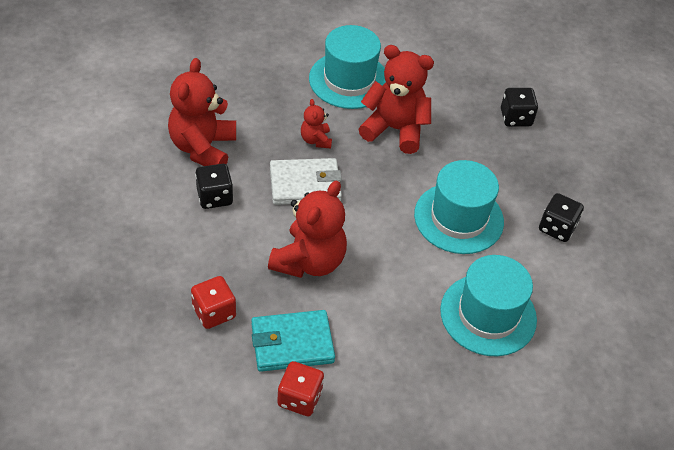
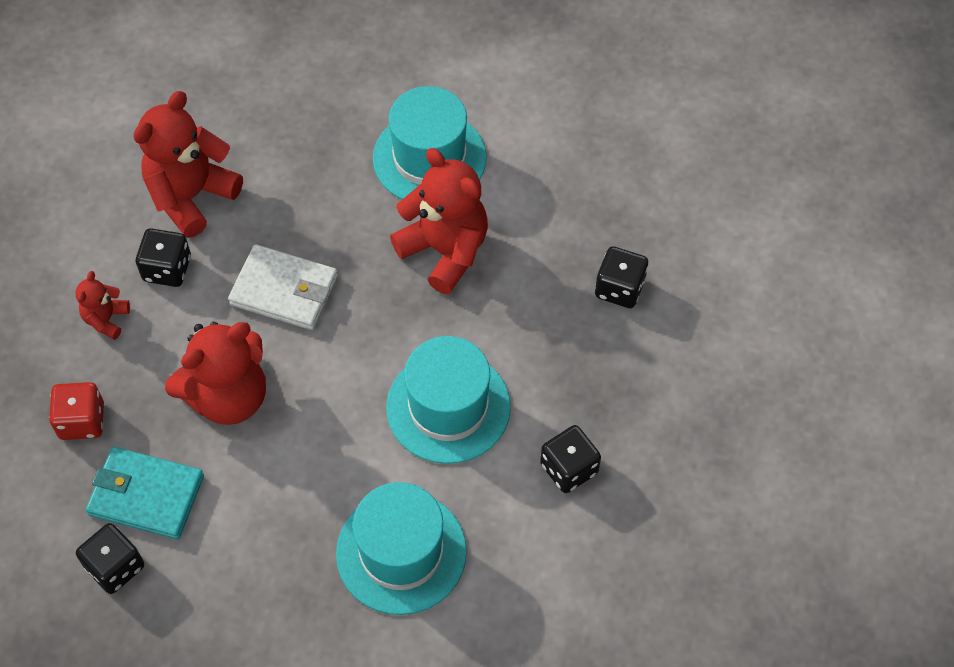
camera: 30 degrees right, 10 degrees up
red dice [277,361,324,416] -> black dice [76,523,144,594]
red teddy bear [301,99,332,149] -> red teddy bear moved to [75,271,130,340]

